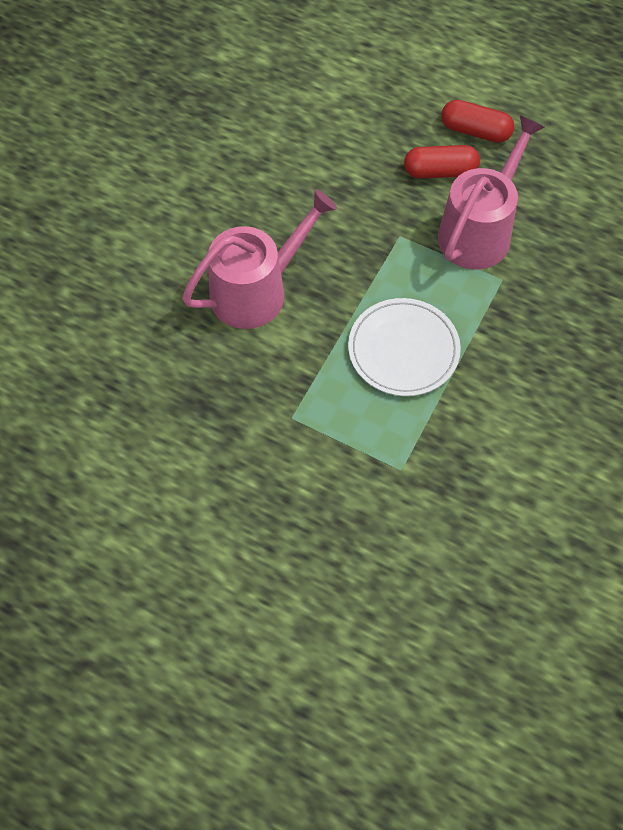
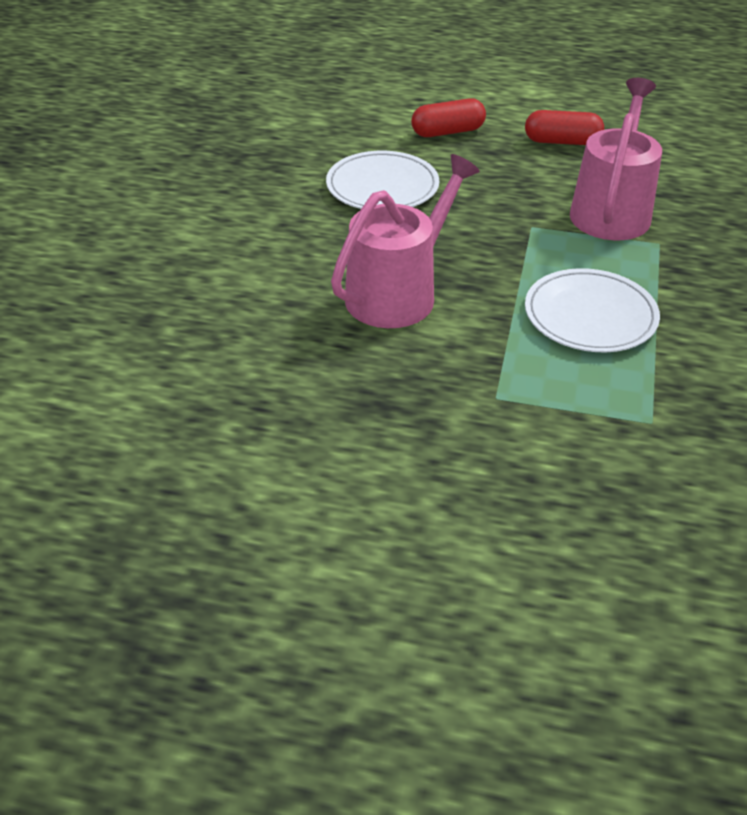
camera: 15 degrees left, 20 degrees down
red capsule [404,145,480,179] -> red capsule moved to [411,98,486,137]
none -> white plate [326,151,439,209]

